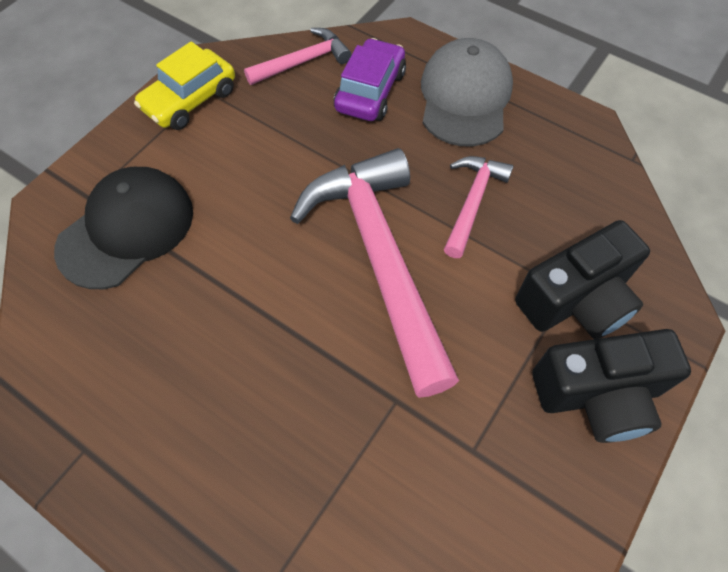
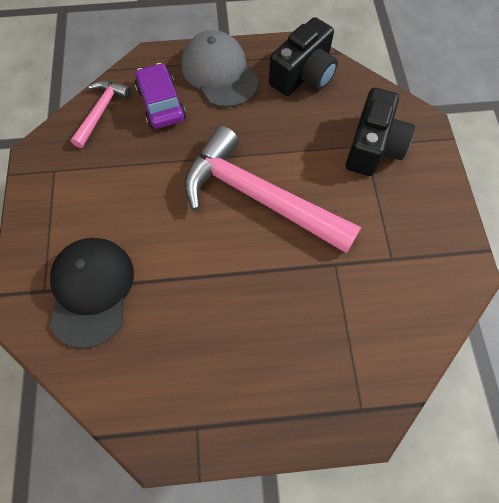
camera: 40 degrees left, 5 degrees up
yellow car [134,41,235,130] -> none
pink hammer [444,156,514,258] -> none
black camera [532,329,691,443] -> black camera moved to [269,17,338,96]

